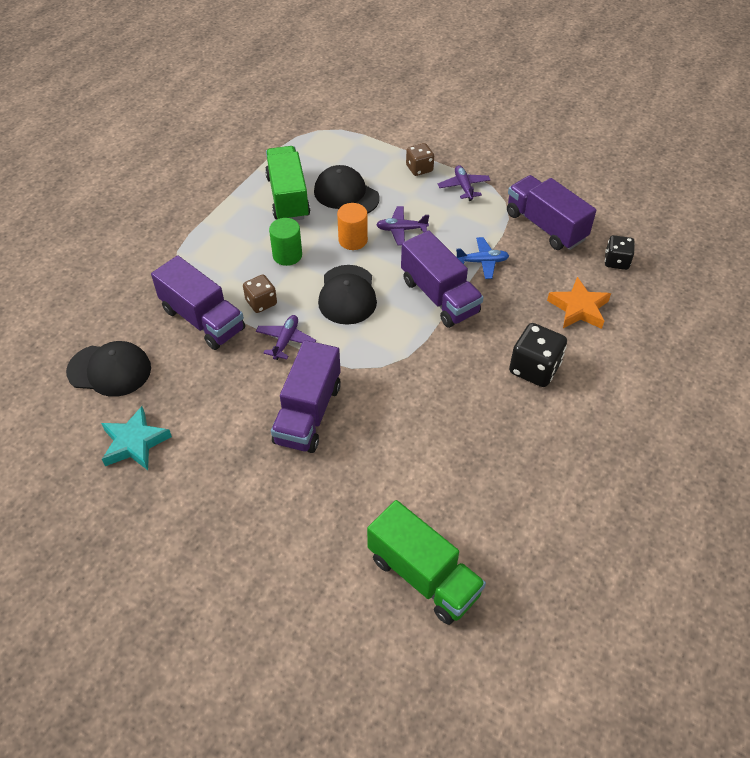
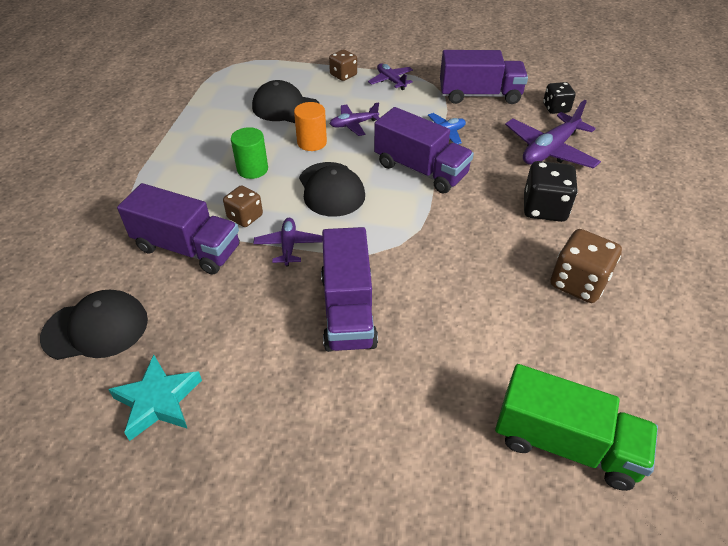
camera: 20 degrees left, 5 degrees down
green truck [265,146,310,220] -> none
purple truck [507,175,596,250] -> purple truck turned 150 degrees clockwise [440,50,528,104]
orange star [547,277,611,329] -> purple plane [505,100,601,169]
none -> brown dice [550,229,622,303]

